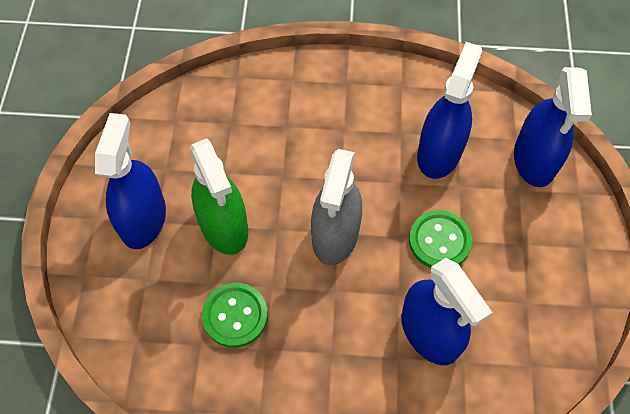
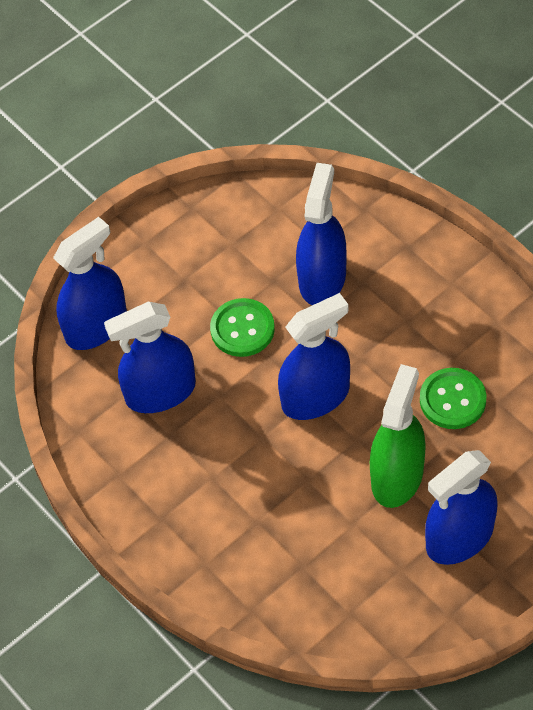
camera: 130 degrees left, 5 degrees down
grey spray bottle [311,149,362,265] -> blue spray bottle [278,293,350,420]

